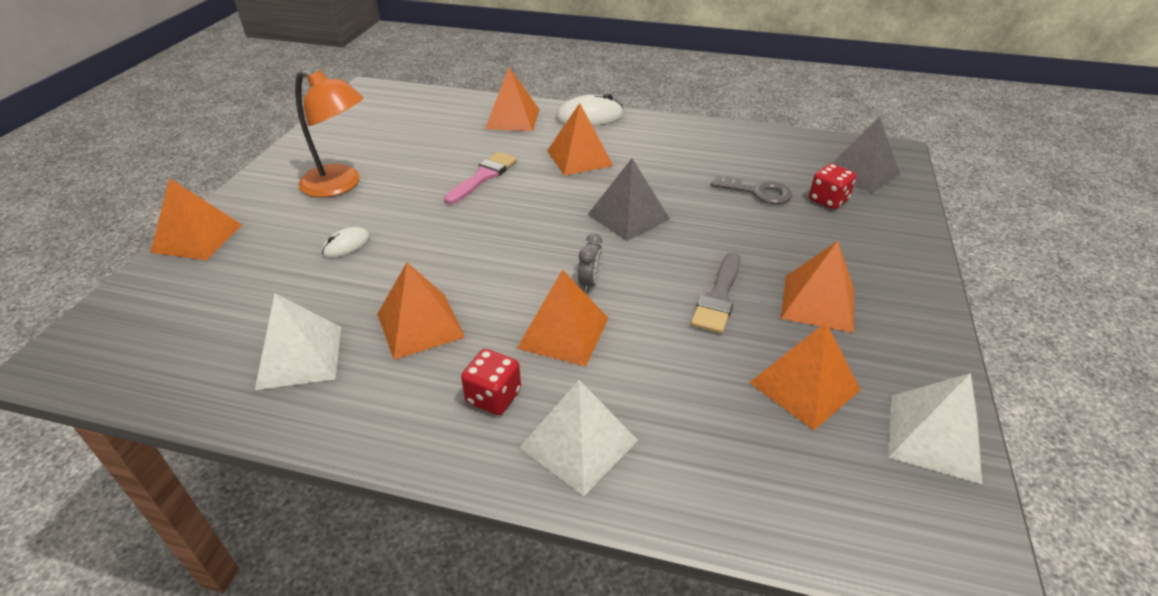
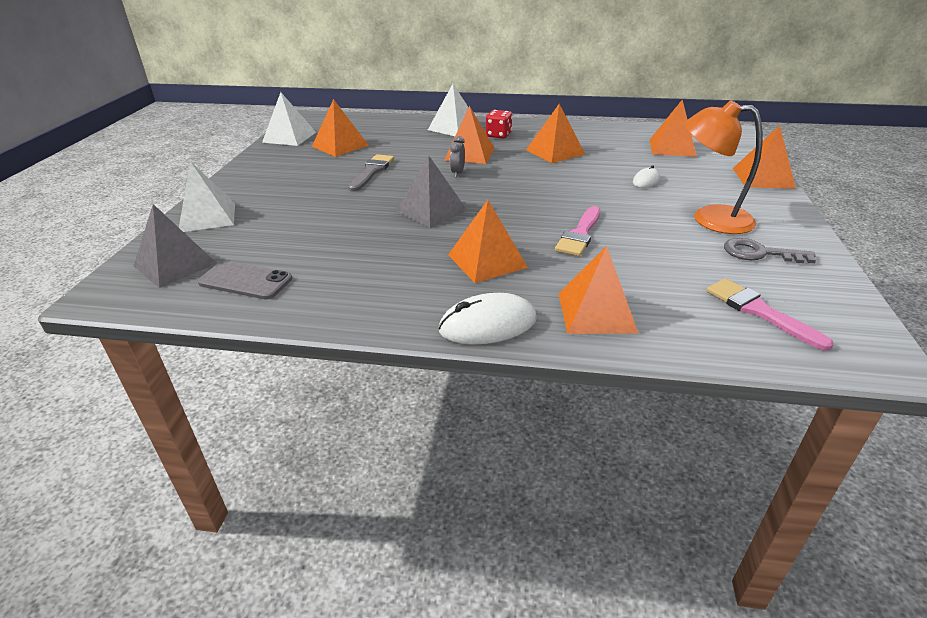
camera: 175 degrees right, 5 degrees down
white pyramid [255,293,341,390] -> white pyramid moved to [179,161,235,232]
grey key [711,175,792,204] -> grey key moved to [724,238,816,263]
orange pyramid [781,241,854,333] -> orange pyramid moved to [650,99,697,157]
red dice [809,164,856,209] -> none
none -> grey phone [198,261,292,300]
none -> pink brush [706,278,834,351]

